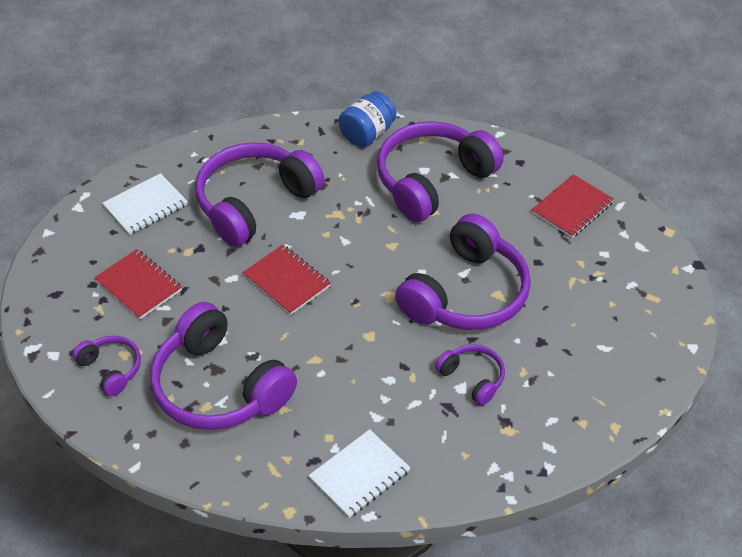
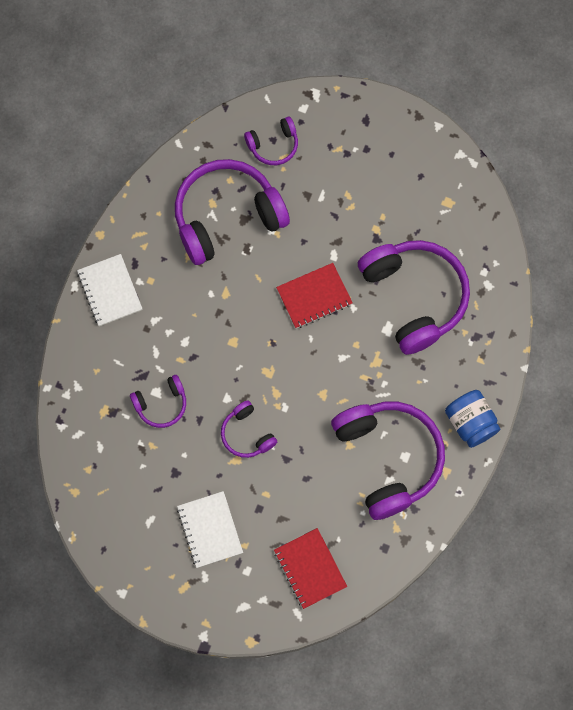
camera: 110 degrees right, 25 degrees up
red notebook [94,249,182,319] -> none
white notebook [102,173,188,235] -> white notebook moved to [177,491,243,568]
purple headphones [395,214,531,330] -> purple headphones [221,400,277,458], size x0.48

